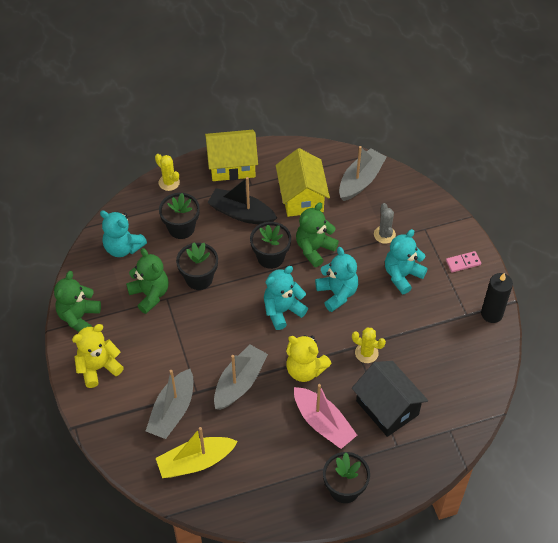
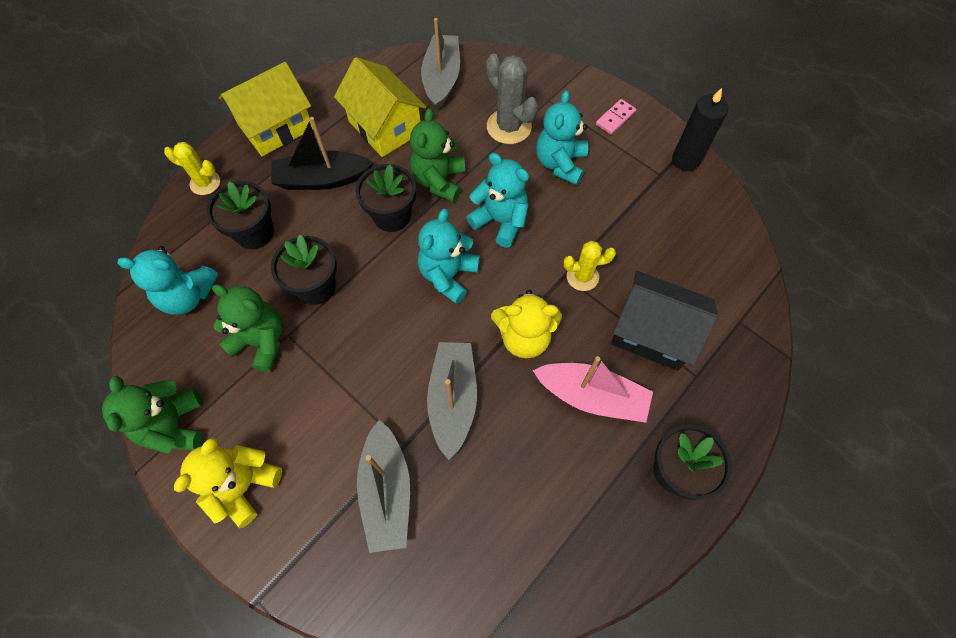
camera: 30 degrees left, 10 degrees up
yellow boat [156,427,238,478] -> none
grey cactus [374,203,396,244] -> grey cactus [486,53,538,144], size x1.57

